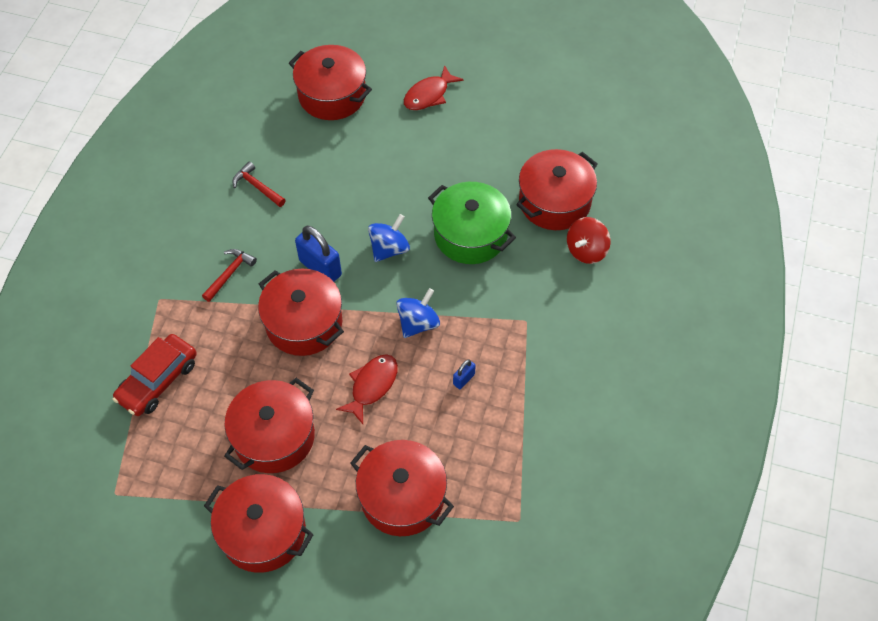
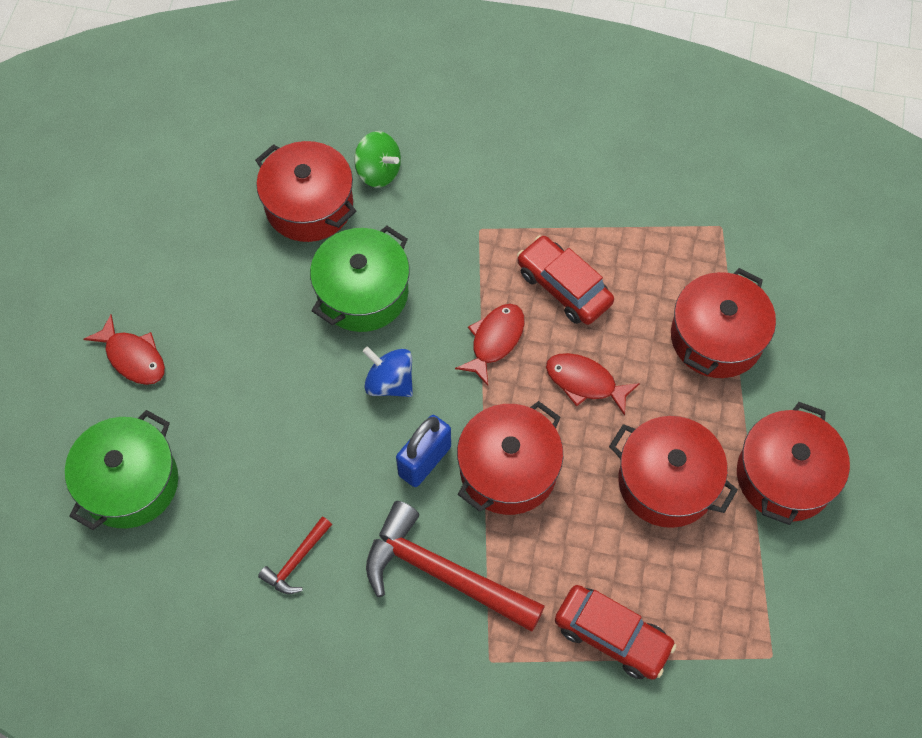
camera: 95 degrees left, 5 degrees up
red hammer [202,249,257,302] -> red hammer [366,501,545,632], size x2.11
red pot [289,45,372,120] -> green pot [65,410,178,530]
blue spinning top [396,288,440,338] -> red fish [455,304,525,386]
blue padlock [453,360,476,389] -> red car [517,235,614,325]
red spinning top [567,217,611,264] -> green spinning top [354,131,401,188]

